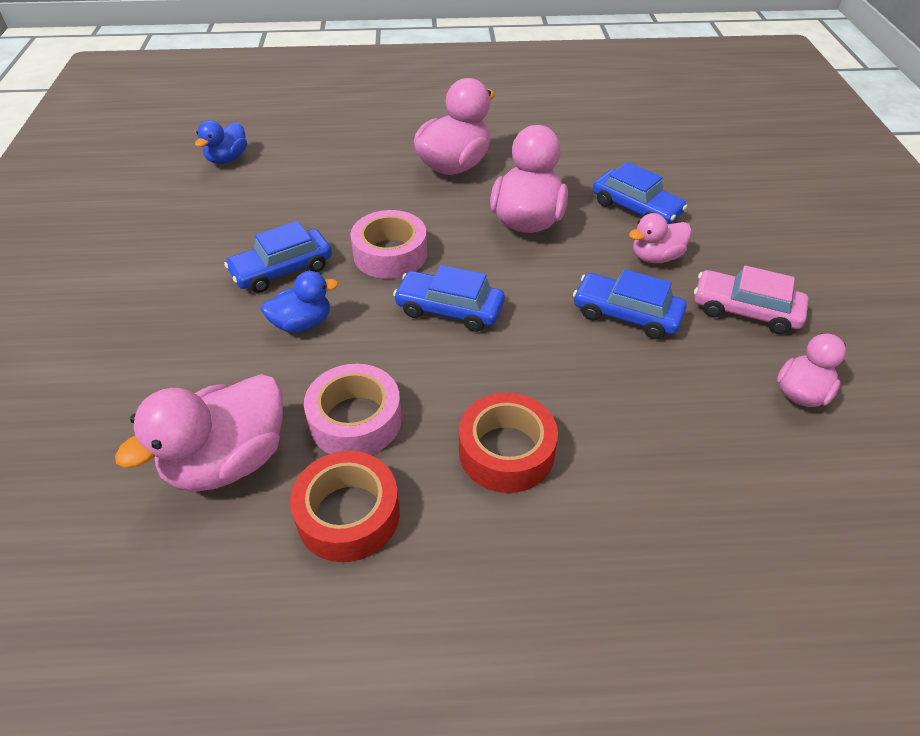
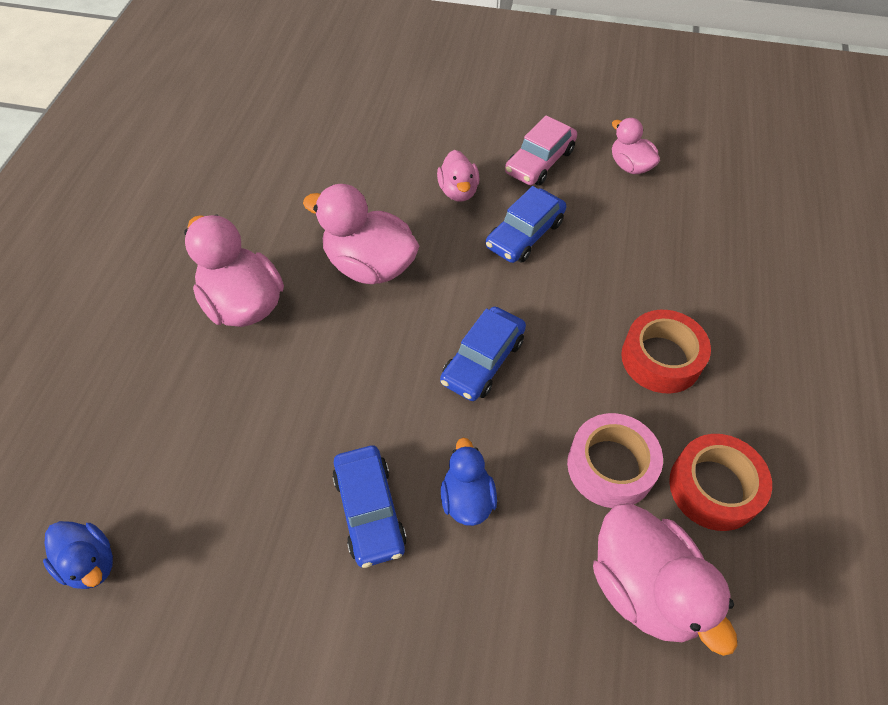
camera: 75 degrees left, 10 degrees up
pink tape [350,210,427,279] -> none
blue car [593,162,687,224] -> none

